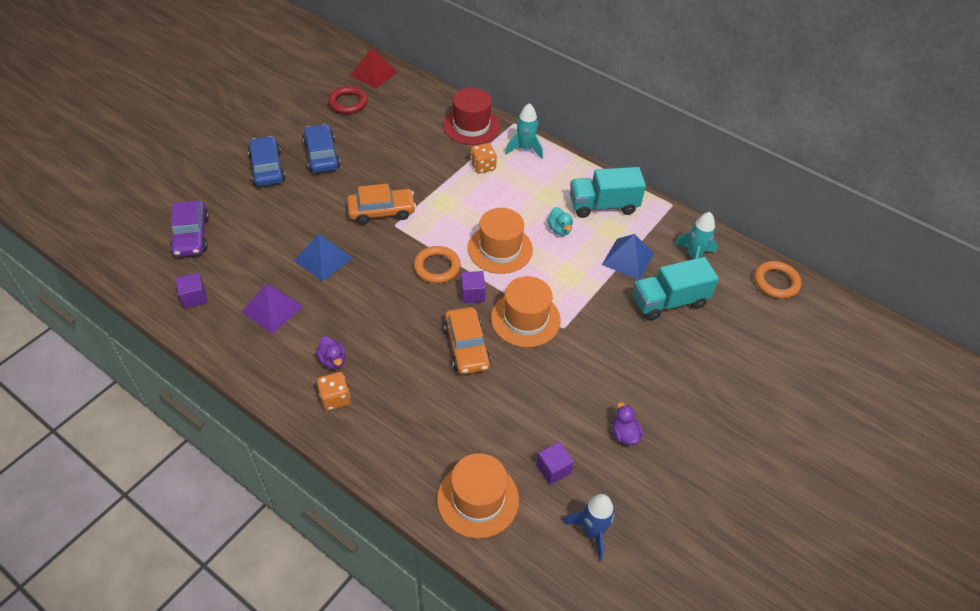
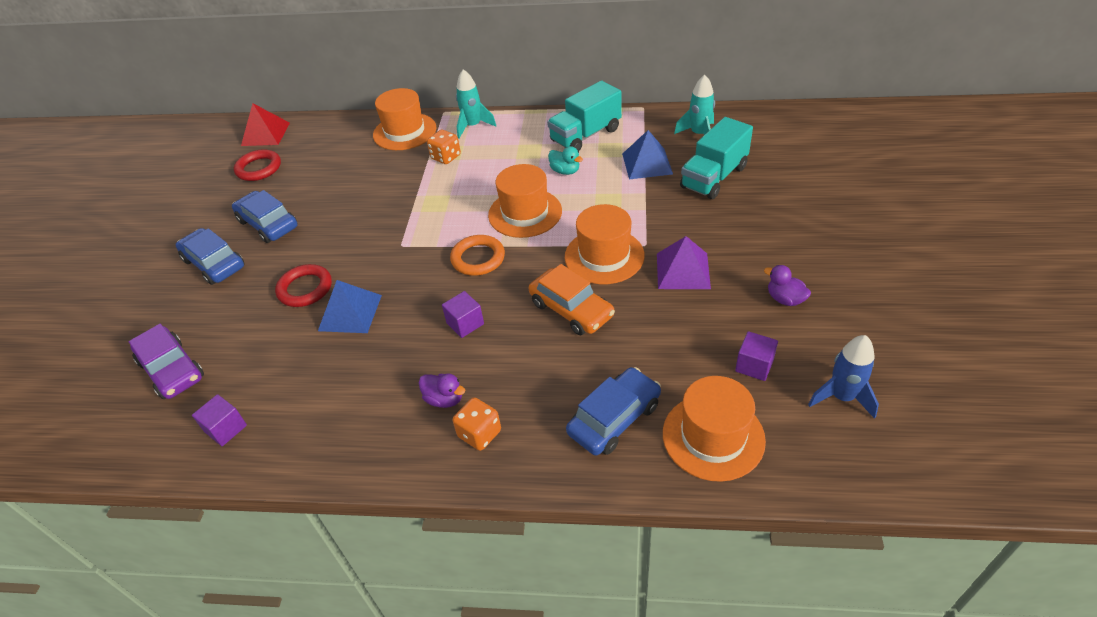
camera: 25 degrees left, 5 degrees down
purple pyramid [242,284,304,334] -> purple pyramid moved to [657,236,711,289]
orange car [347,184,416,225] -> none
red hat [443,88,500,145] -> orange hat [373,88,436,150]
purple cube [461,271,486,303] -> purple cube moved to [442,291,484,338]
orange ring [754,261,802,299] -> none
none -> red ring [275,264,332,307]
none -> blue car [566,367,661,455]

